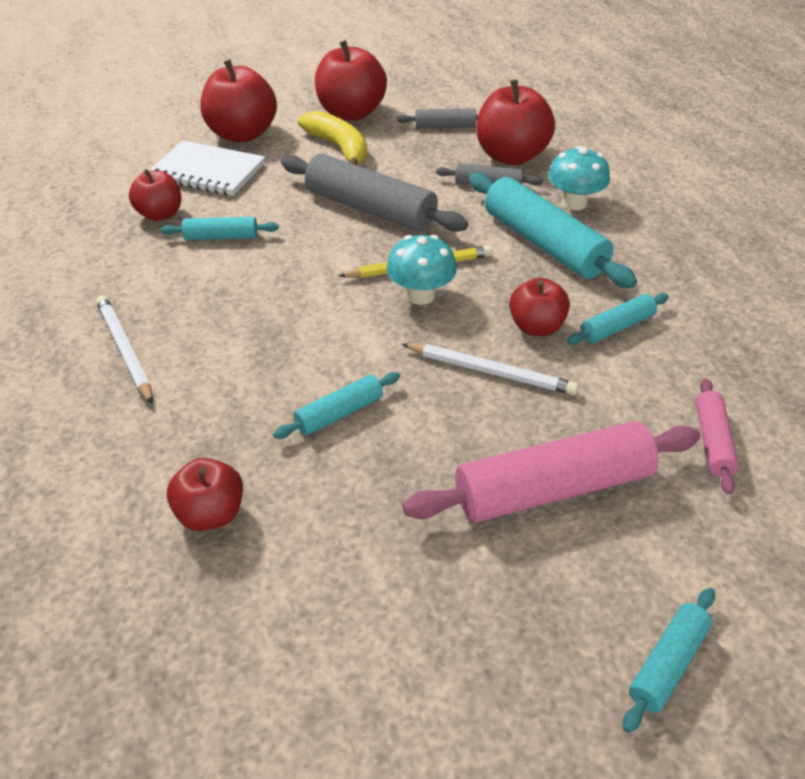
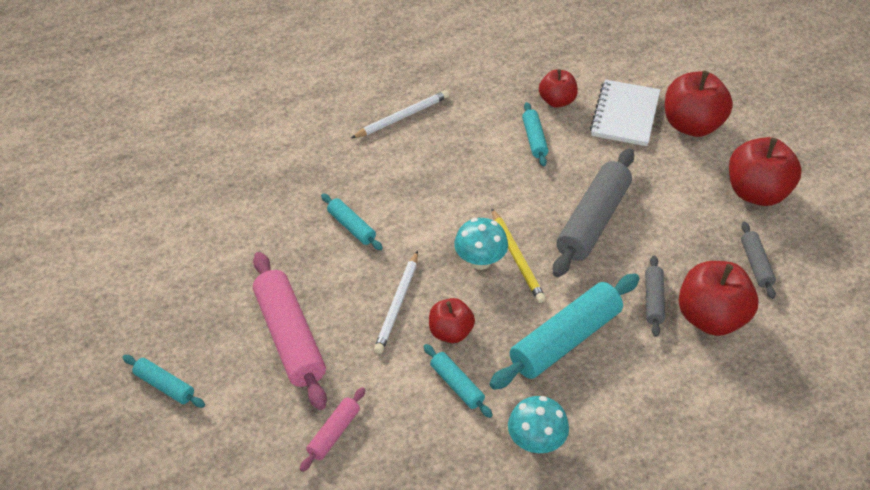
camera: 85 degrees right, 5 degrees up
red apple [167,458,243,531] -> none
yellow banana [298,111,367,165] -> none
turquoise mushroom [548,146,610,211] -> turquoise mushroom moved to [508,396,569,453]
pink rolling pin [695,378,739,494] -> pink rolling pin turned 60 degrees counterclockwise [300,387,365,472]

